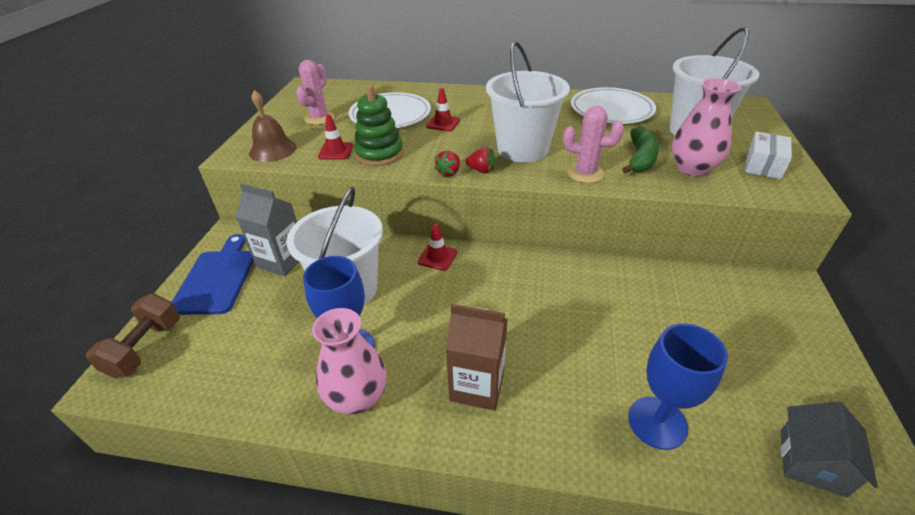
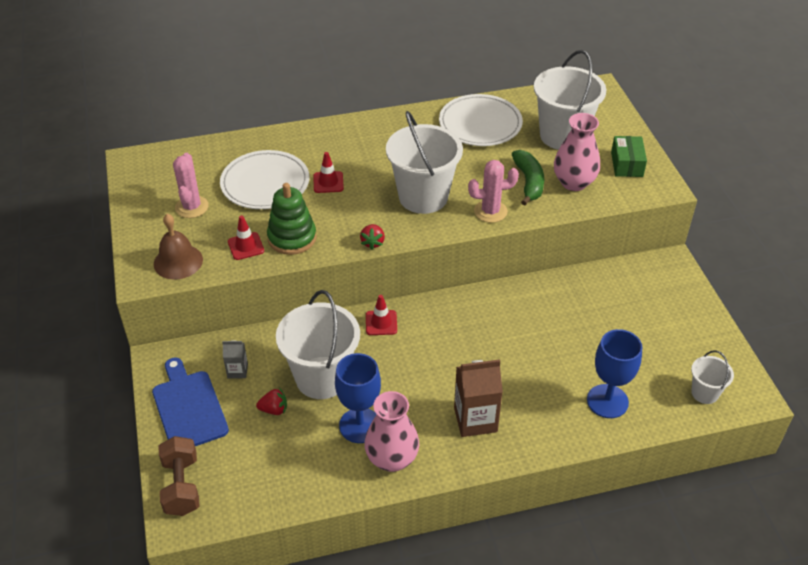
camera: 25 degrees left, 5 degrees up
grey carton [235,183,299,276] -> grey carton [222,340,248,378], size x0.53
red strawberry [466,147,495,173] -> red strawberry moved to [256,389,287,415]
white box [745,132,792,179] -> green box [611,136,647,177]
grey house [781,401,878,497] -> white bucket [691,350,734,404]

